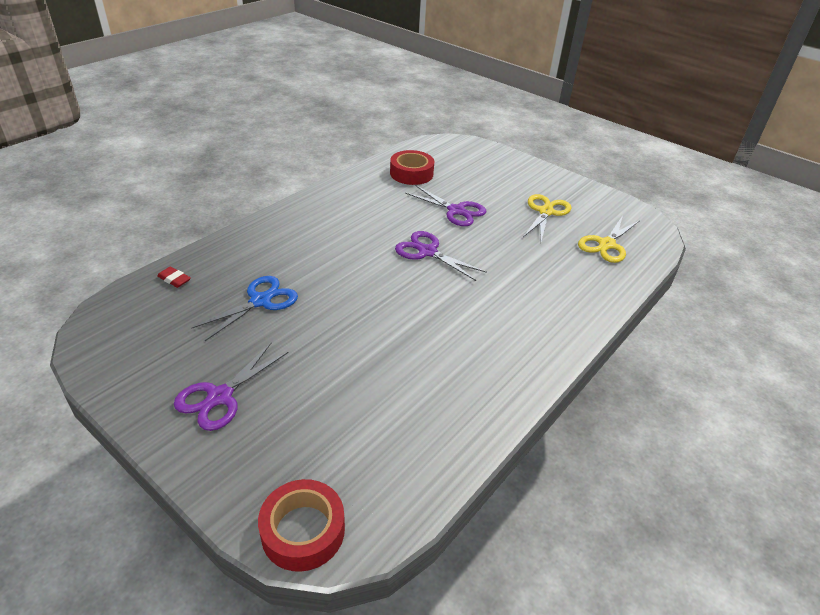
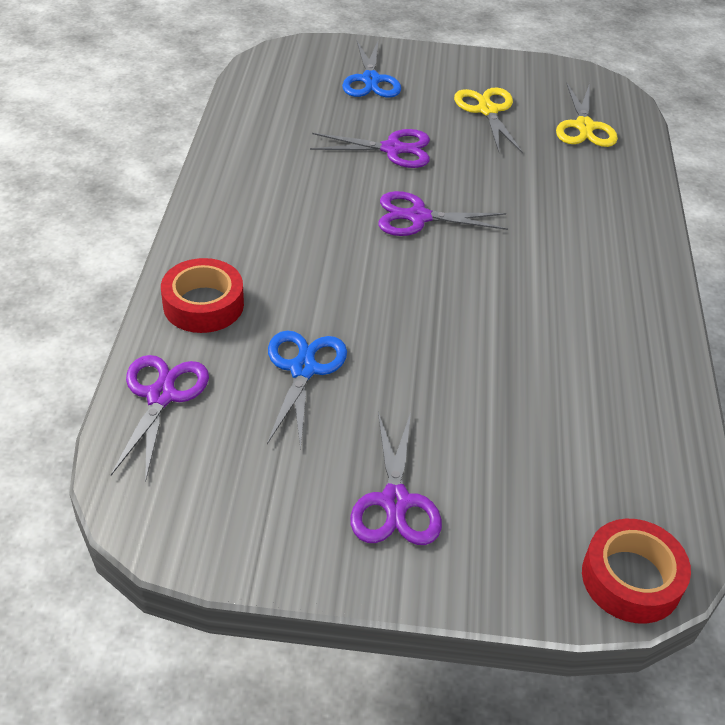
camera: 35 degrees left, 5 degrees up
red eraser [157,267,191,288] -> purple scissors [111,355,209,483]
red tape [390,150,434,185] -> red tape moved to [161,258,244,333]
none -> blue scissors [342,41,401,98]

